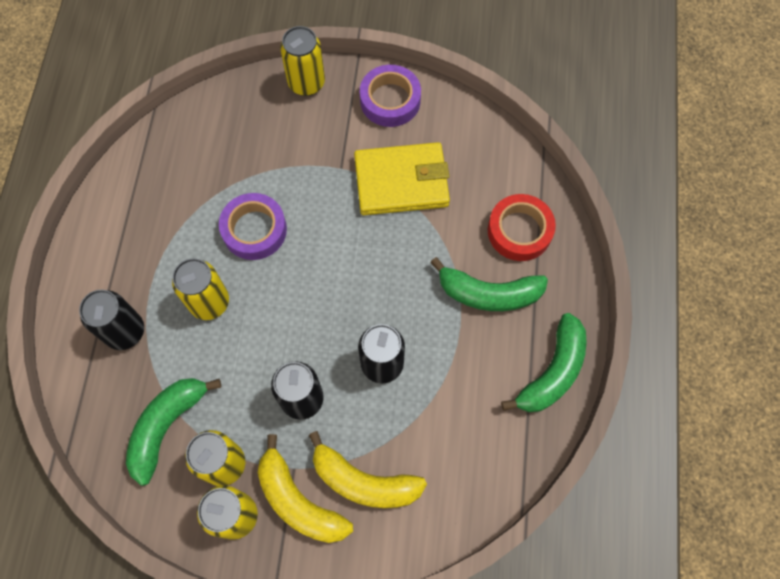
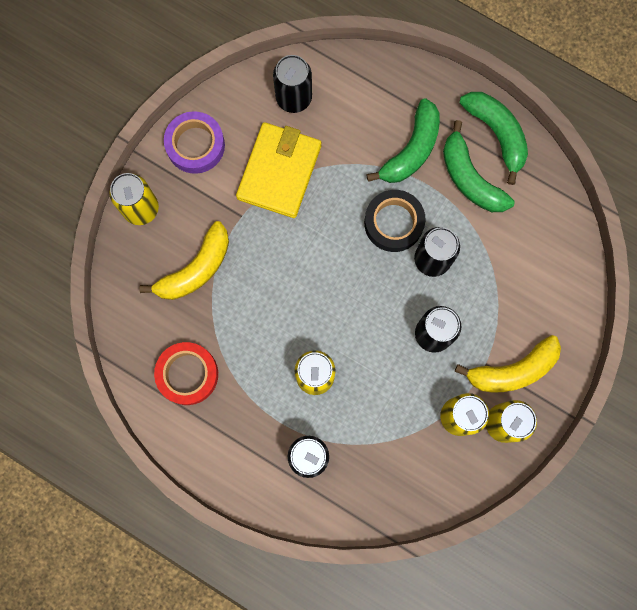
camera: 65 degrees left, 10 degrees up
green banana [126,378,221,486] -> green banana moved to [443,120,515,212]
purple tape [219,193,287,260] -> none
yellow banana [309,431,427,508] -> yellow banana moved to [139,221,229,300]
red tape [488,194,556,261] -> red tape moved to [154,342,218,405]
none -> black can [273,55,312,113]
none -> black tape [364,190,426,252]

